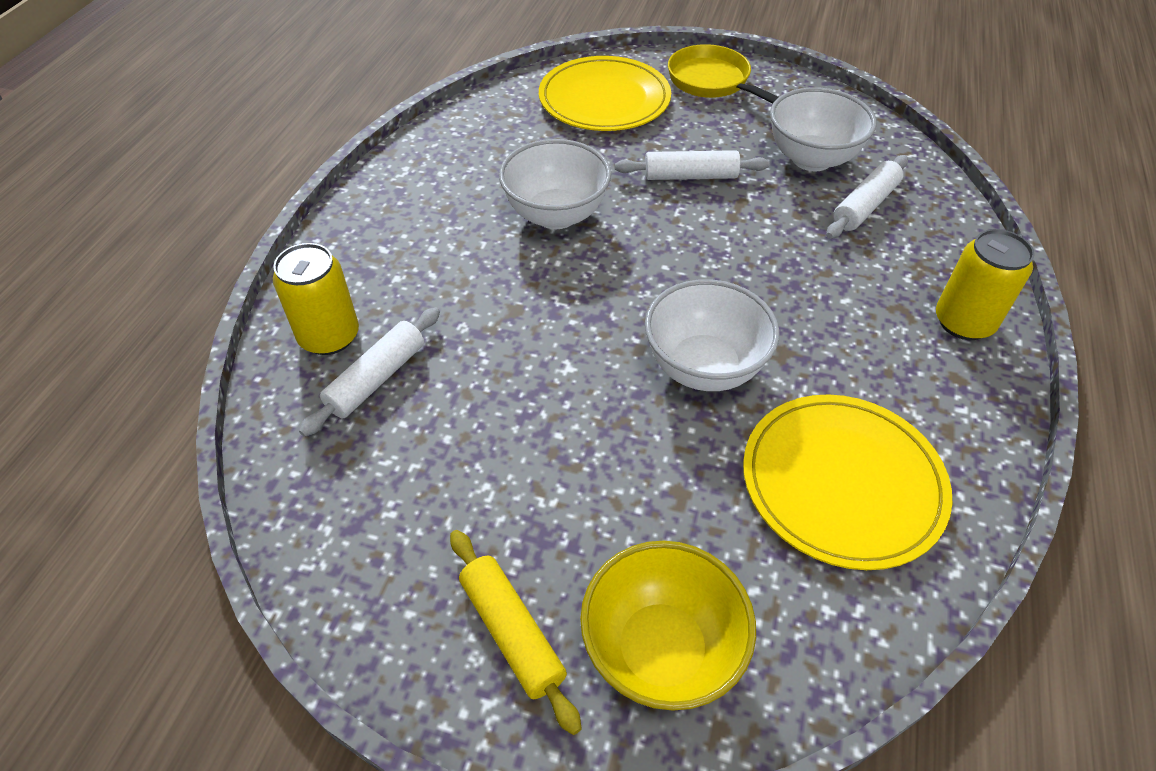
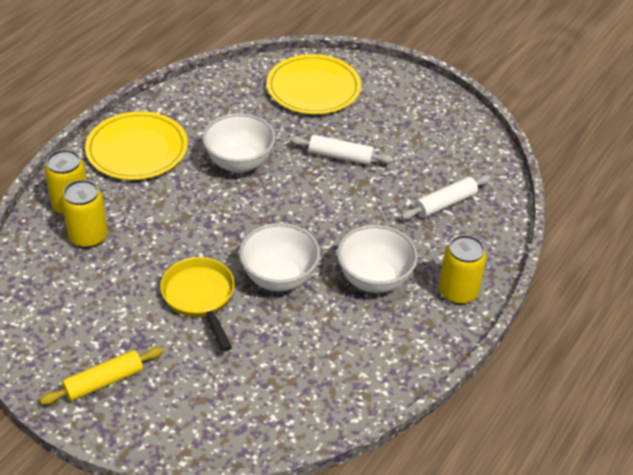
camera: 15 degrees right, 5 degrees down
white rolling pin [299,307,440,437] -> yellow can [61,180,108,248]
yellow rolling pin [450,530,582,735] -> yellow rolling pin turned 75 degrees clockwise [40,347,164,405]
yellow bowl [580,541,756,711] -> none
yellow pan [668,44,778,104] -> yellow pan moved to [160,257,235,351]
yellow plate [743,395,952,570] -> yellow plate moved to [85,111,188,180]
white bowl [770,87,876,171] -> white bowl moved to [337,225,418,293]

